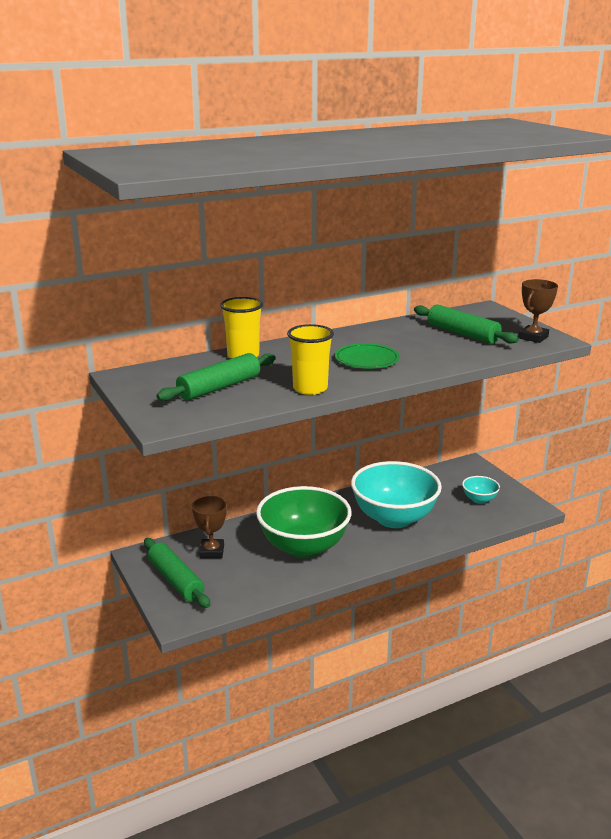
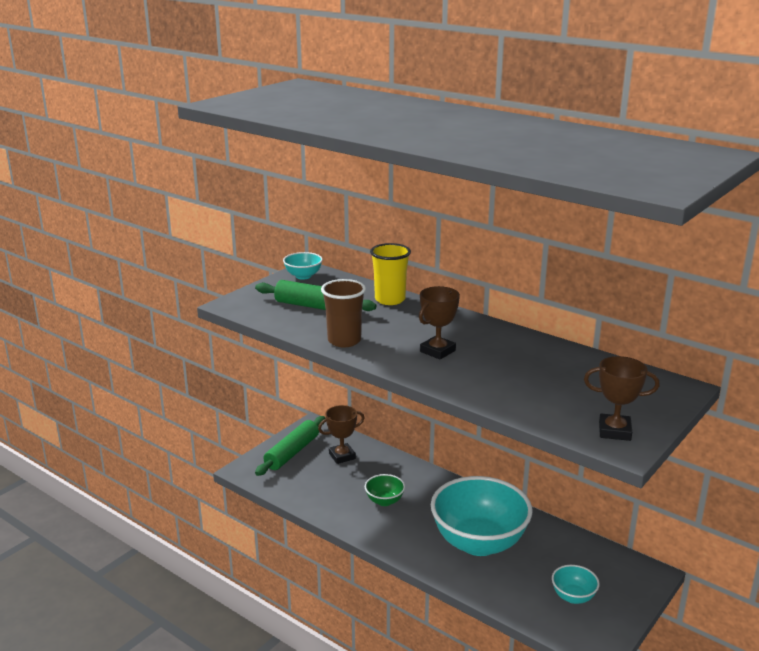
camera: 65 degrees right, 0 degrees up
green bowl [256,486,352,558] -> green bowl [365,474,405,506], size x0.43
yellow cup [287,324,334,395] -> brown cup [321,279,366,348]
green plate [335,343,400,369] -> brown trophy [419,286,460,360]
green rolling pin [414,304,519,344] -> none
none -> turquoise bowl [283,252,323,280]

